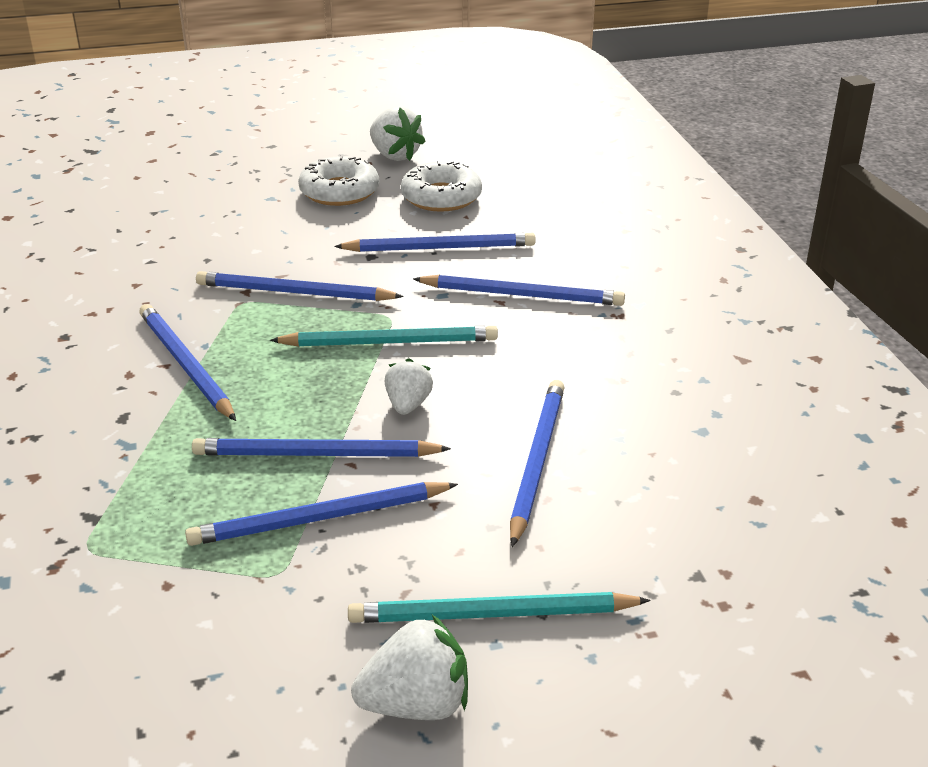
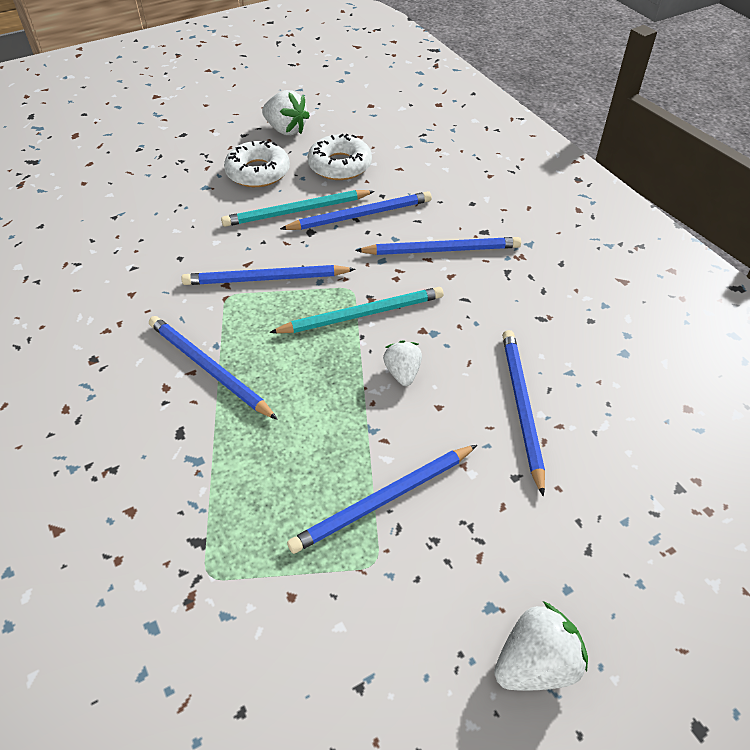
camera: 15 degrees left, 15 degrees up
blue pencil [192,438,451,457] -> none
turquoise pencil [348,592,650,623] -> turquoise pencil moved to [221,190,375,227]

